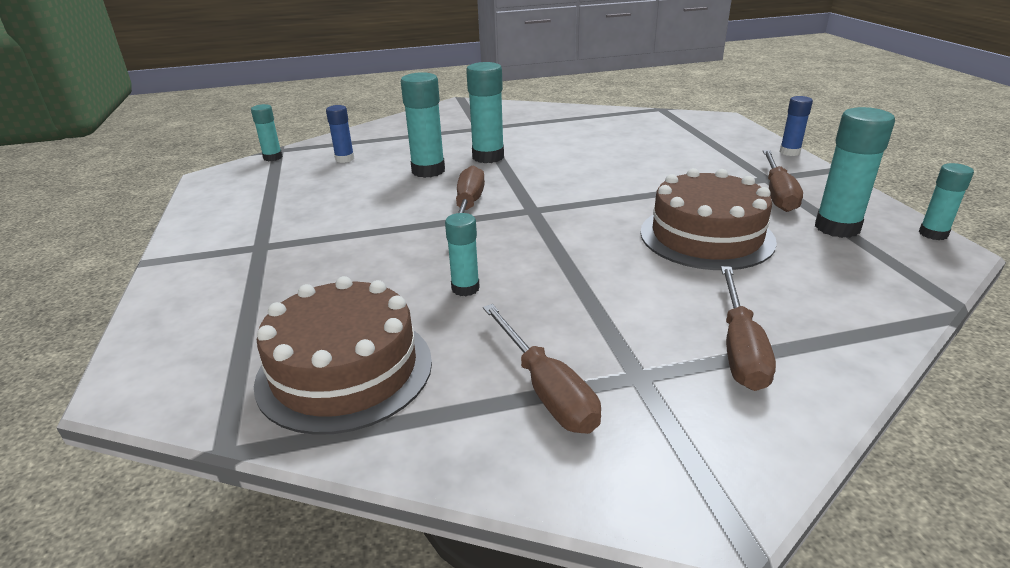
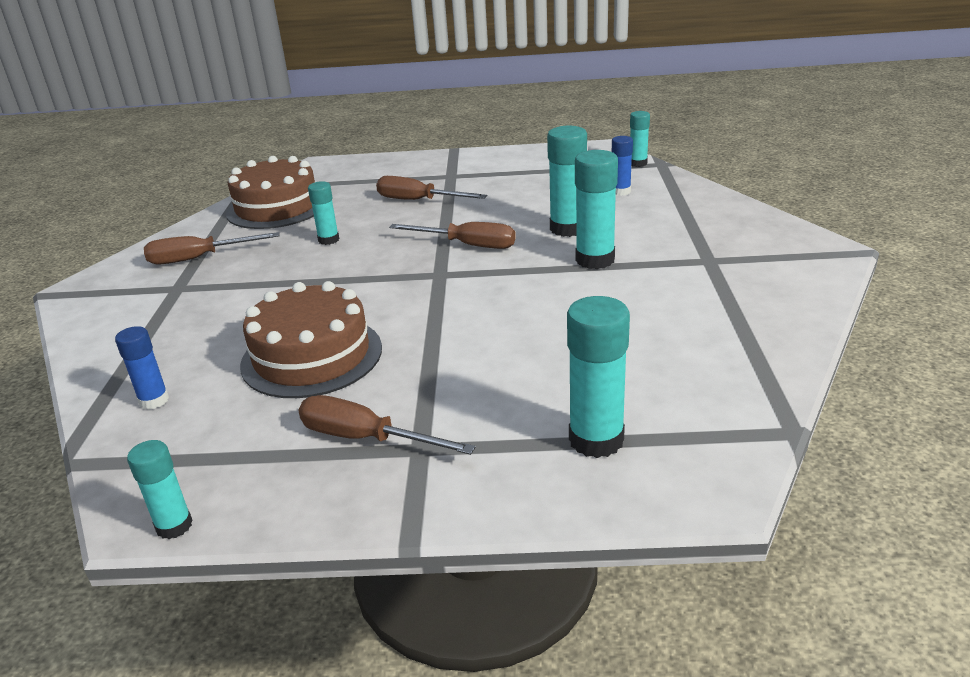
camera: 105 degrees right, 0 degrees up
brown screwdriver [721,266,776,391] -> brown screwdriver moved to [376,176,487,200]
blue glue stick [780,96,813,156] -> blue glue stick moved to [115,326,169,410]
turquoise glue stick [815,107,895,238] -> turquoise glue stick moved to [567,296,630,458]

